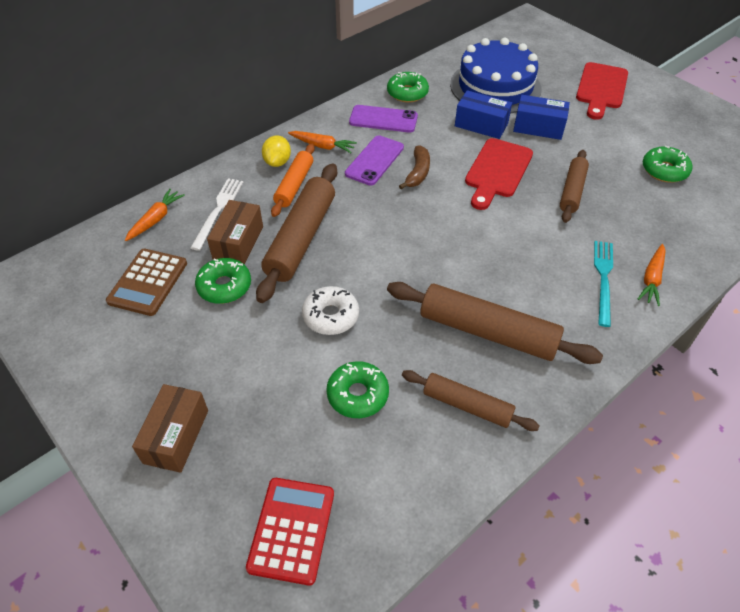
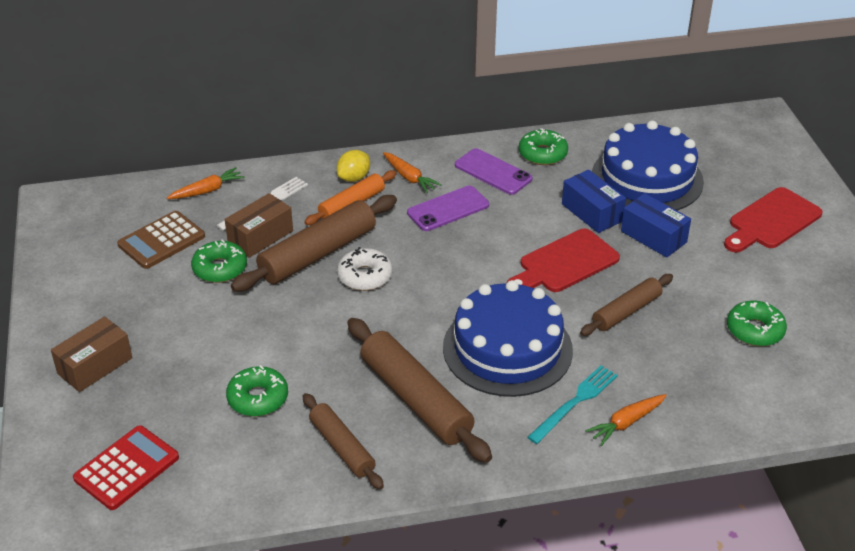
camera: 30 degrees right, 10 degrees down
white donut [302,286,359,335] -> white donut moved to [337,247,393,291]
brown banana [399,145,430,189] -> none
none -> blue cake [443,280,573,397]

